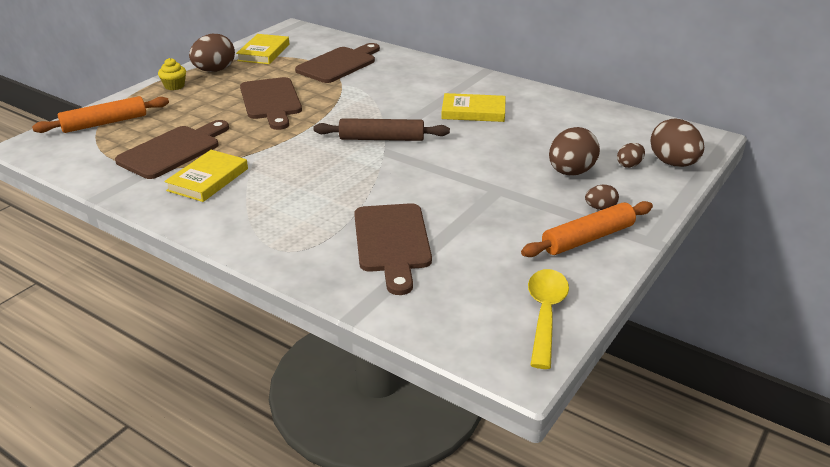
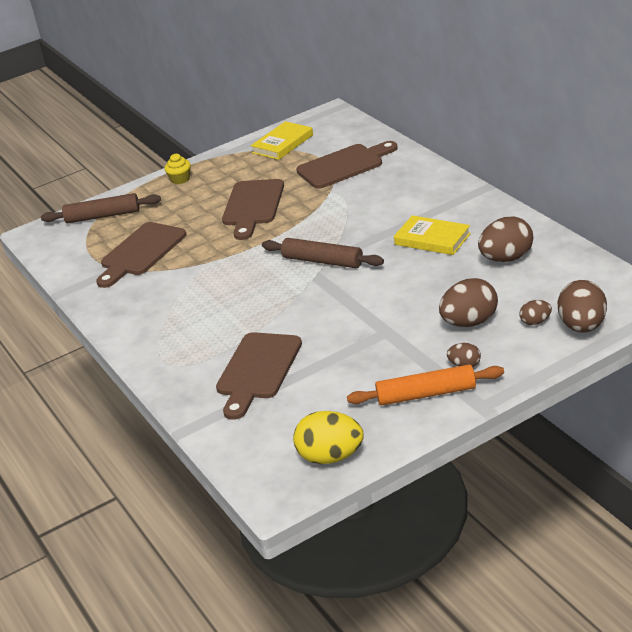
camera: 30 degrees right, 0 degrees up
orange rolling pin [32,96,169,133] -> brown rolling pin [41,193,161,223]
brown cutting board [115,120,229,179] -> brown cutting board turned 150 degrees clockwise [96,222,186,288]
yellow book [164,150,248,202] -> none
brown egg [189,34,235,72] -> brown egg moved to [478,217,533,262]
yellow spoon [528,269,569,369] -> yellow egg [293,411,364,464]

